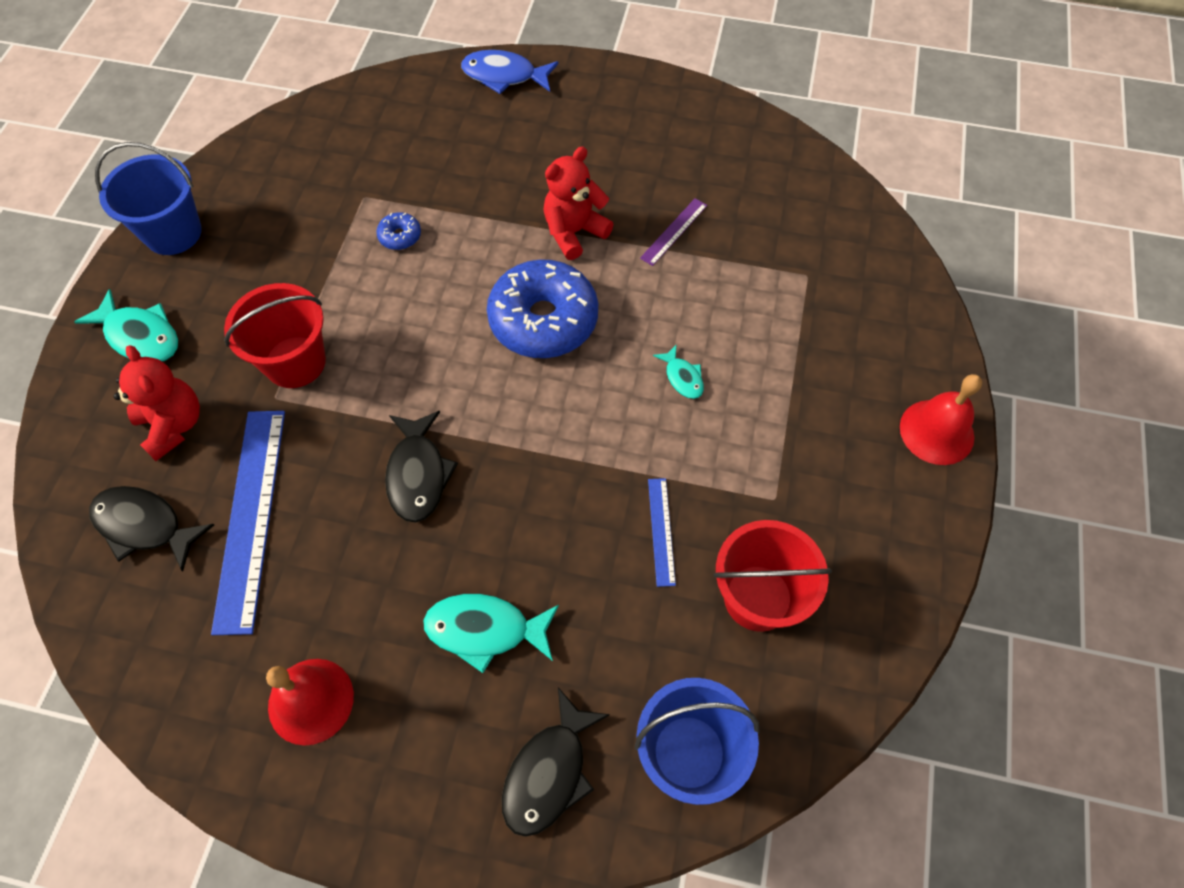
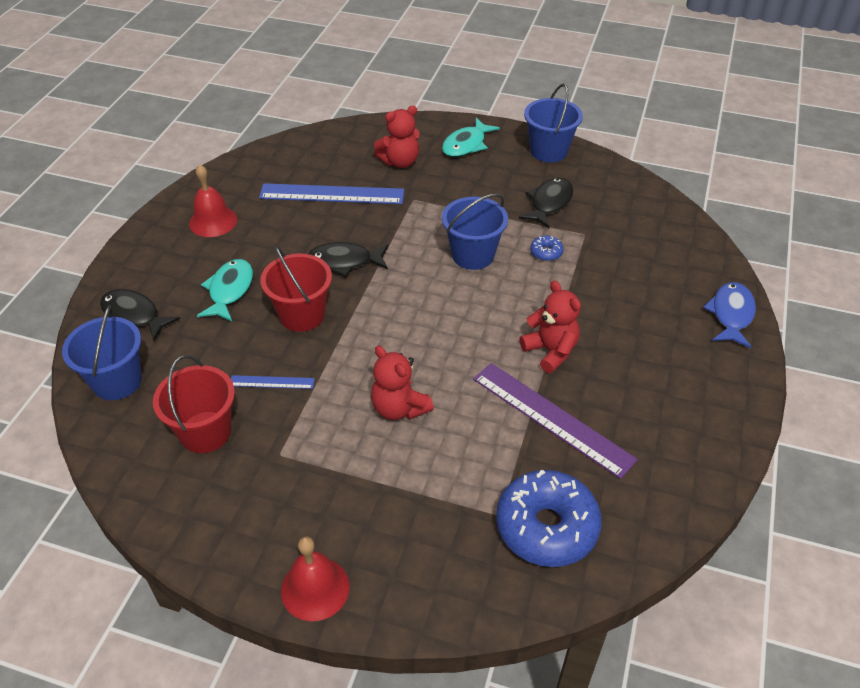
camera: 95 degrees right, 15 degrees down
black fish [89,486,214,572] -> black fish moved to [519,178,573,228]
red bucket [224,283,326,388] -> red bucket moved to [260,246,332,332]
blue donut [487,259,598,358] -> blue donut moved to [496,470,602,567]
purple ruler [640,198,707,266] -> purple ruler [473,363,638,479], size x2.10
turquoise fish [653,345,704,399] -> red teddy bear [371,345,434,420]
none -> blue bucket [442,194,508,270]

